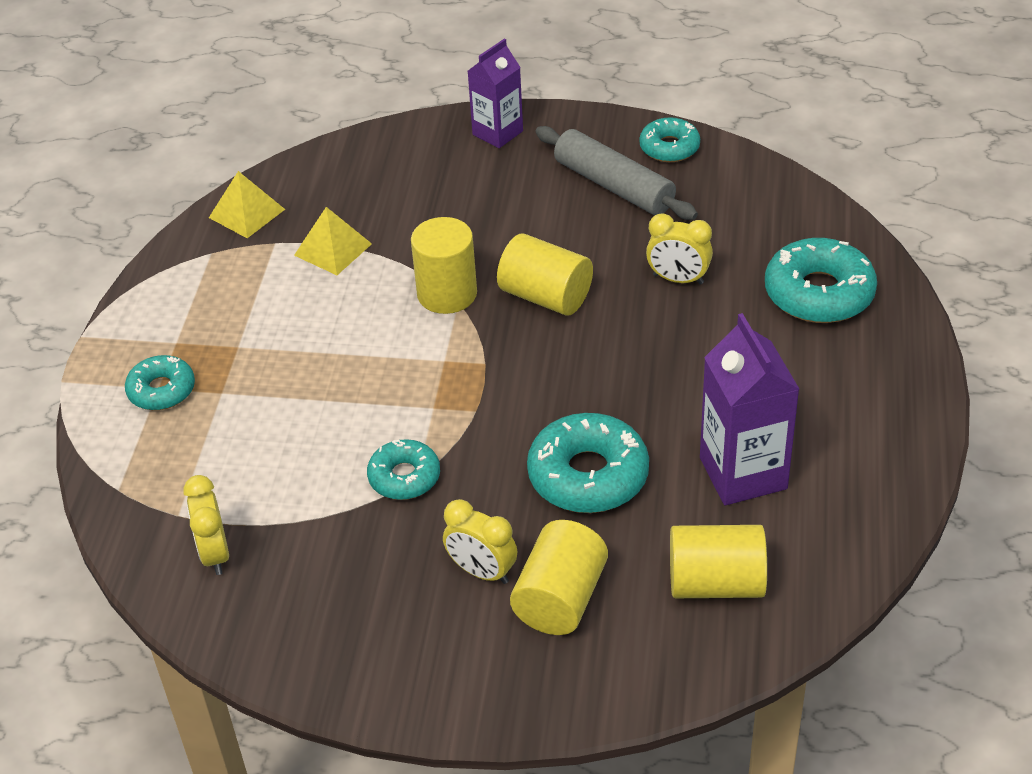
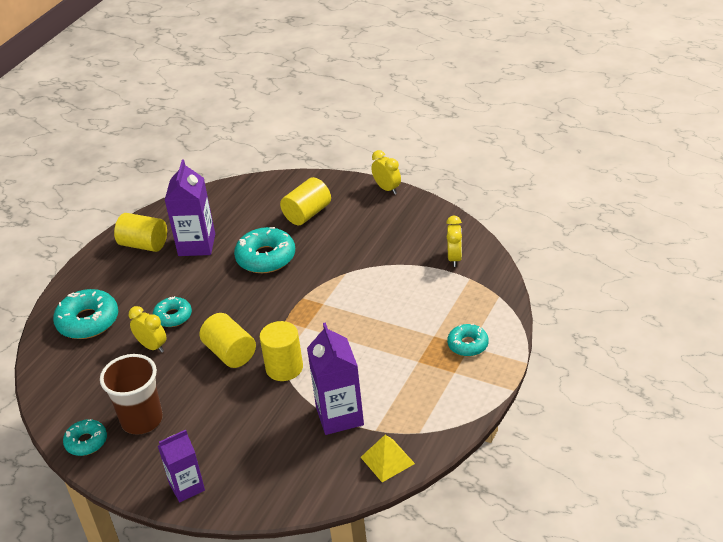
camera: 160 degrees left, 5 degrees down
yellow pyramid [294,207,372,275] -> purple carton [307,322,364,435]
turquoise donut [367,439,440,500] -> turquoise donut moved to [153,296,192,327]
yellow clock [443,499,517,584] -> yellow clock moved to [371,150,401,194]
grey rolling pin [535,126,698,220] -> brown cup [100,354,163,435]
yellow cylinder [670,525,767,598] -> yellow cylinder moved to [114,213,167,252]

